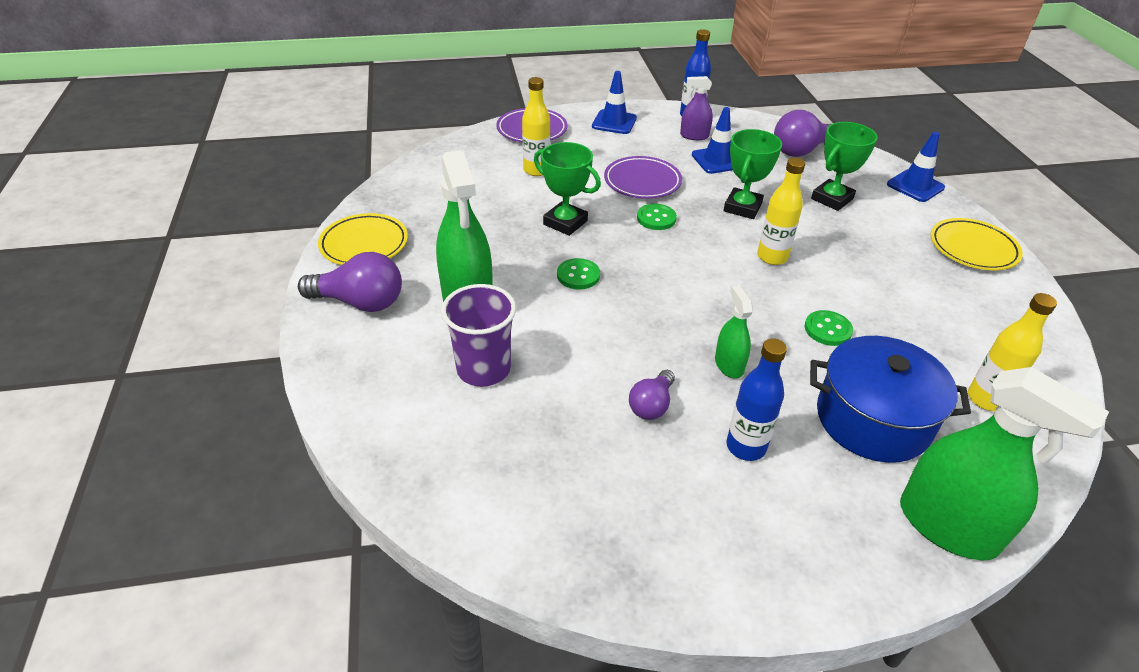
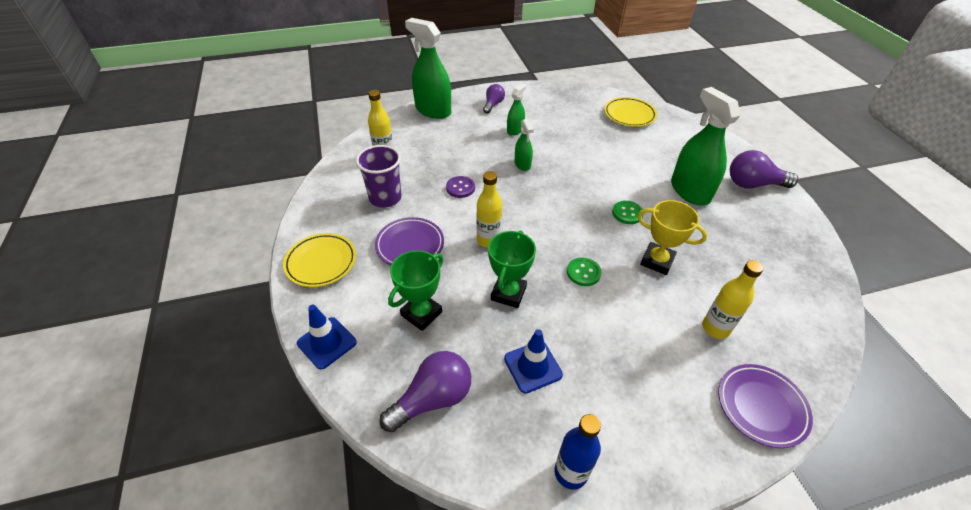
camera: 175 degrees right, 5 degrees up
yellow plate [318,213,408,265] -> yellow plate moved to [604,97,657,127]
purple cup [441,284,516,387] -> purple cup moved to [356,145,402,208]
green trophy [534,142,601,236] -> yellow trophy [637,200,707,275]
blue traffic cone [592,71,637,134] -> none
purple plate [604,156,682,199] -> purple plate moved to [375,217,444,265]
purple light bulb [629,370,675,420] -> purple light bulb moved to [483,84,505,113]
purple spray bottle [680,76,713,140] -> none
blue bottle [726,338,787,461] -> green spray bottle [507,84,526,136]
green button [805,310,853,346] -> purple button [446,176,475,198]
blue pot [810,336,971,463] -> none

